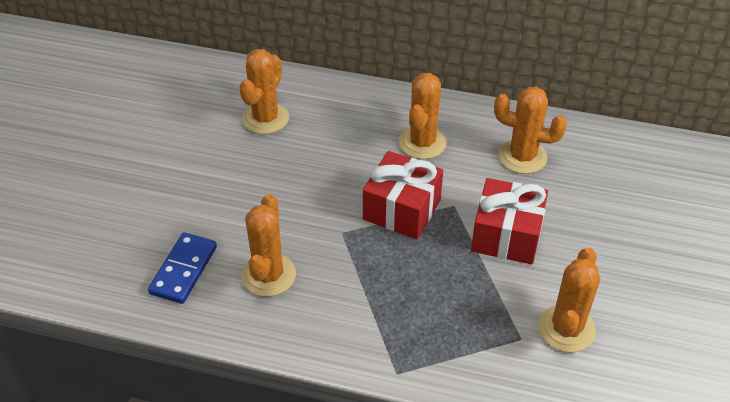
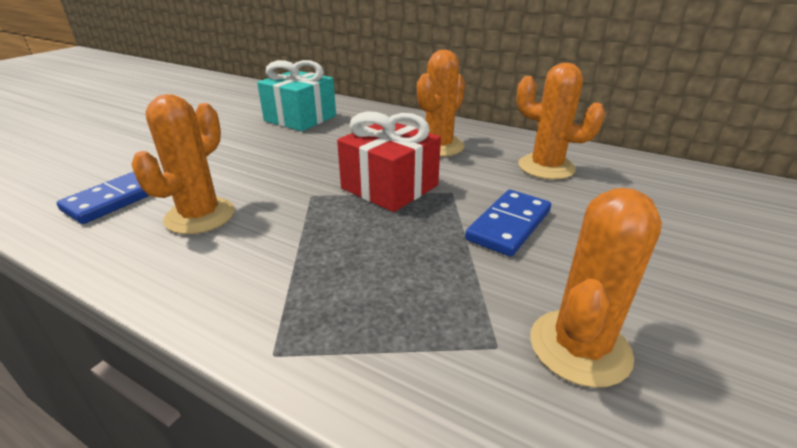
camera: 15 degrees right, 15 degrees down
orange cactus [239,49,289,134] -> turquoise gift [257,60,336,131]
red gift [471,178,548,265] -> blue domino [465,190,551,257]

